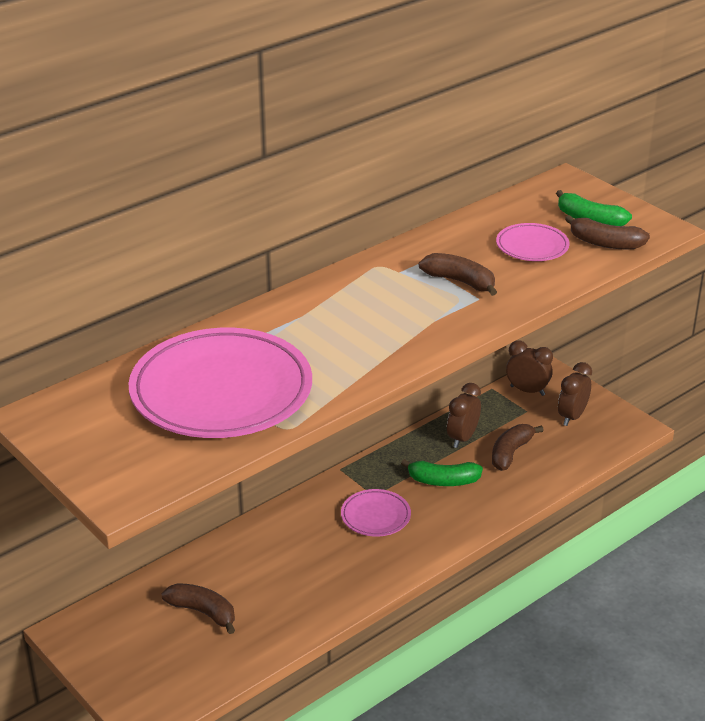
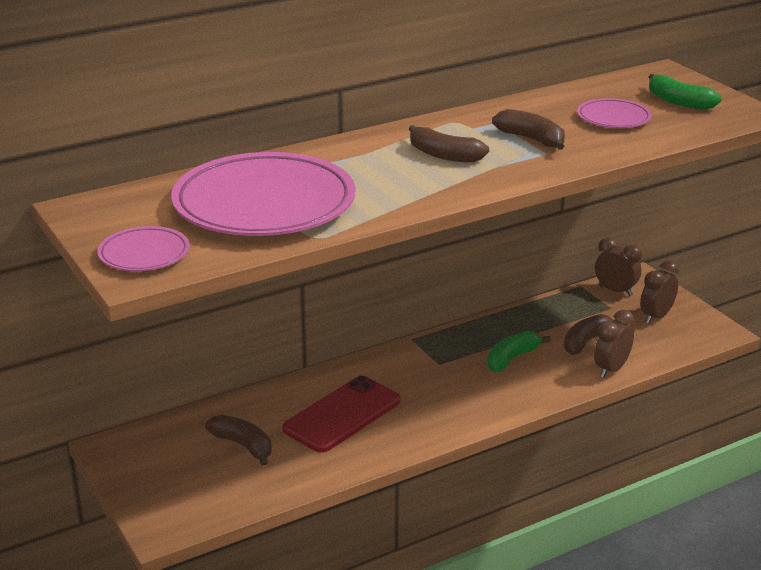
camera: 10 degrees right, 5 degrees down
pink plate [341,489,411,536] -> pink plate moved to [97,226,190,271]
green banana [401,459,483,486] -> green banana turned 120 degrees clockwise [487,331,551,372]
brown clock [447,383,481,448] -> brown clock moved to [594,310,635,378]
brown banana [565,215,650,249] -> brown banana moved to [409,125,489,163]
none -> red phone [282,376,401,453]

